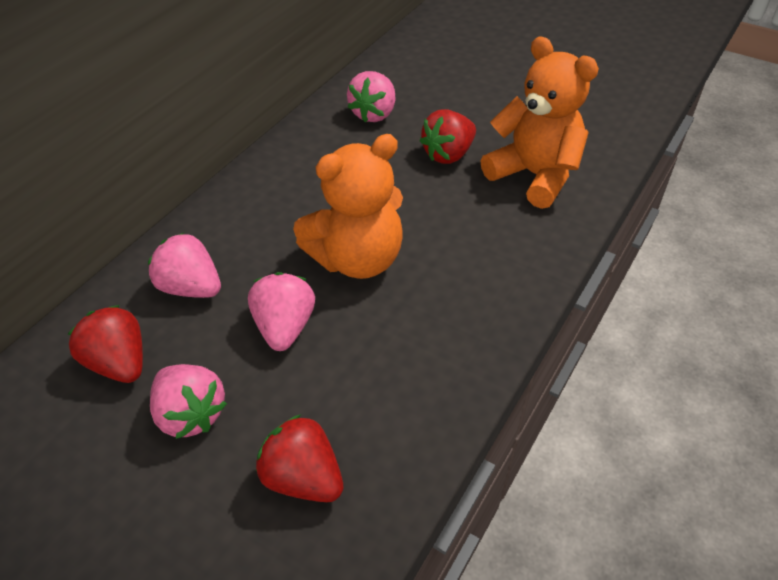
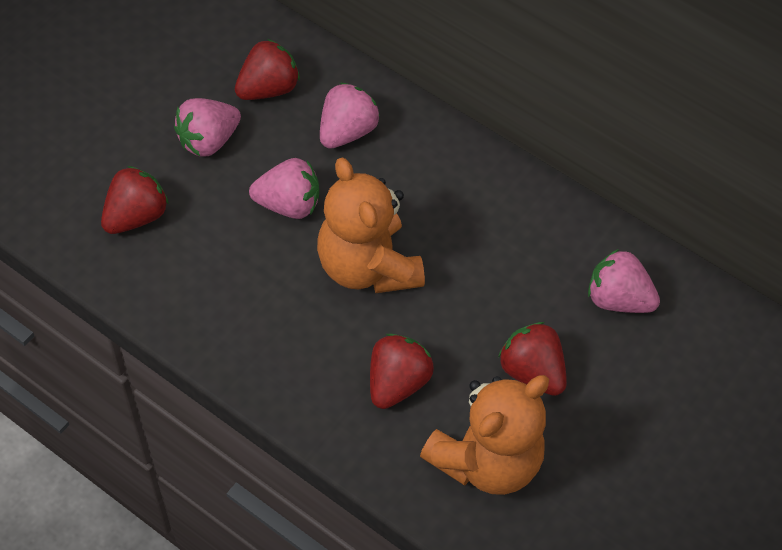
camera: 90 degrees right, 10 degrees up
none -> red strawberry [370,333,434,409]

